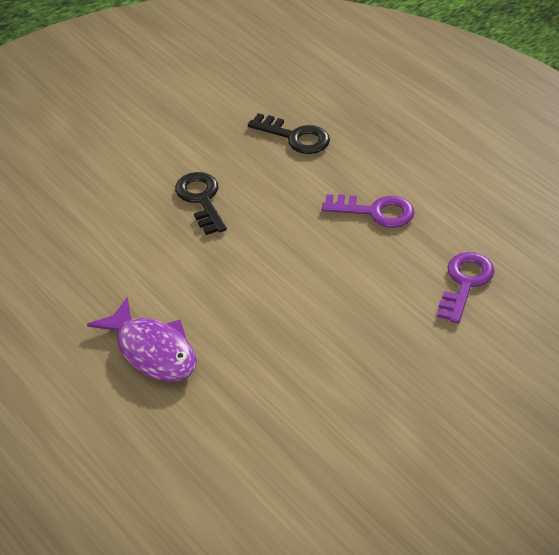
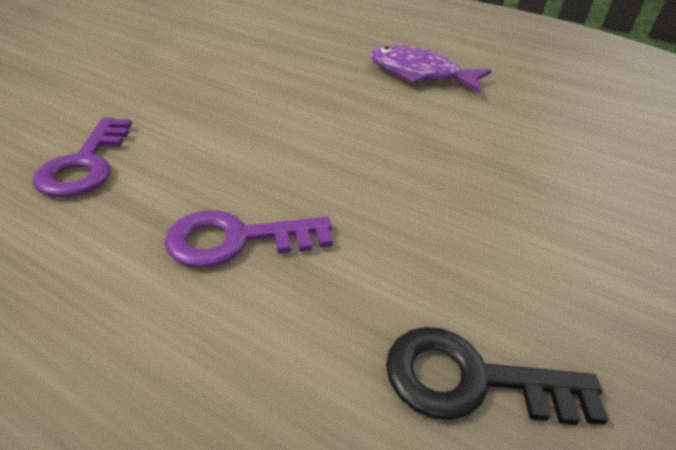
camera: 155 degrees right, 5 degrees down
black key [175,172,227,235] -> none

